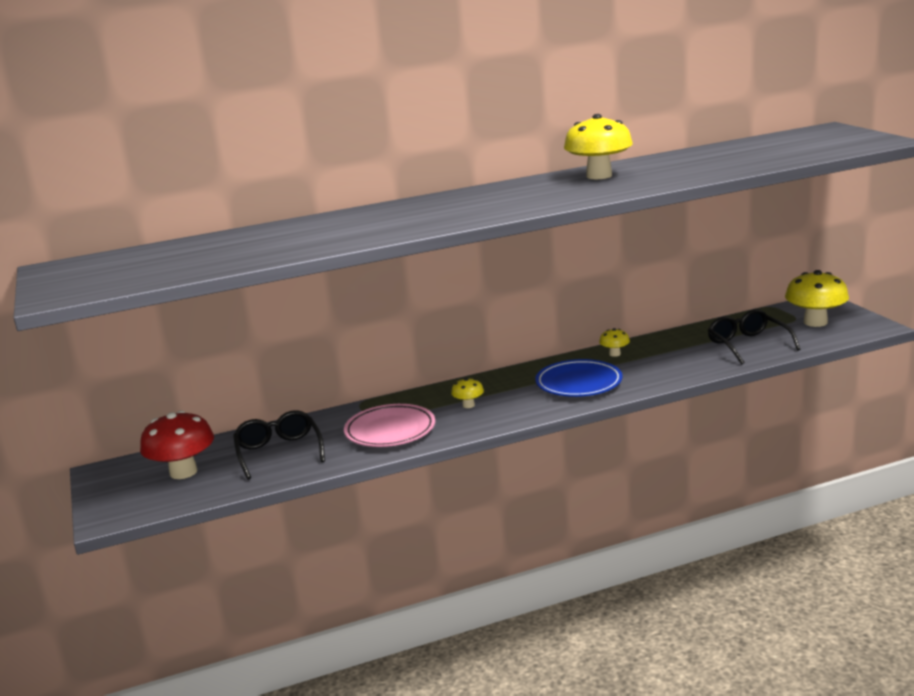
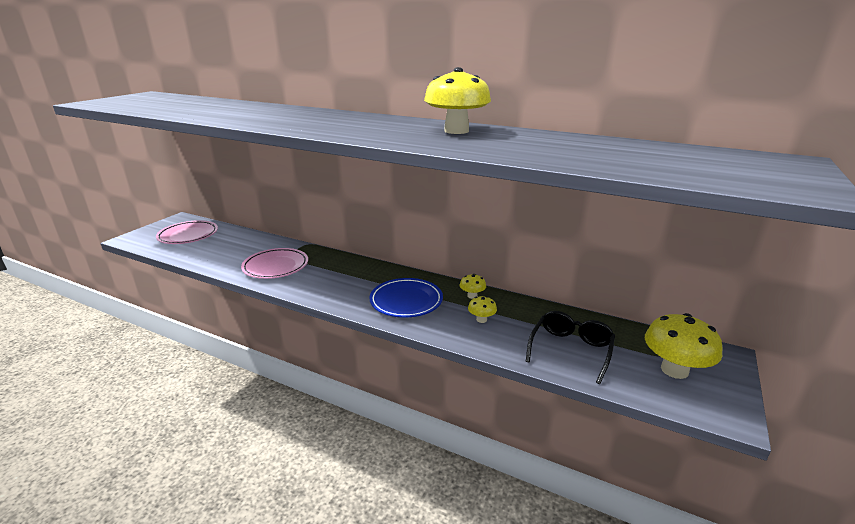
camera: 45 degrees right, 5 degrees up
red mushroom [140,411,214,479] -> pink plate [156,220,218,244]
black glasses [233,410,325,480] -> none
yellow mushroom [451,378,484,408] -> yellow mushroom moved to [468,296,497,323]

